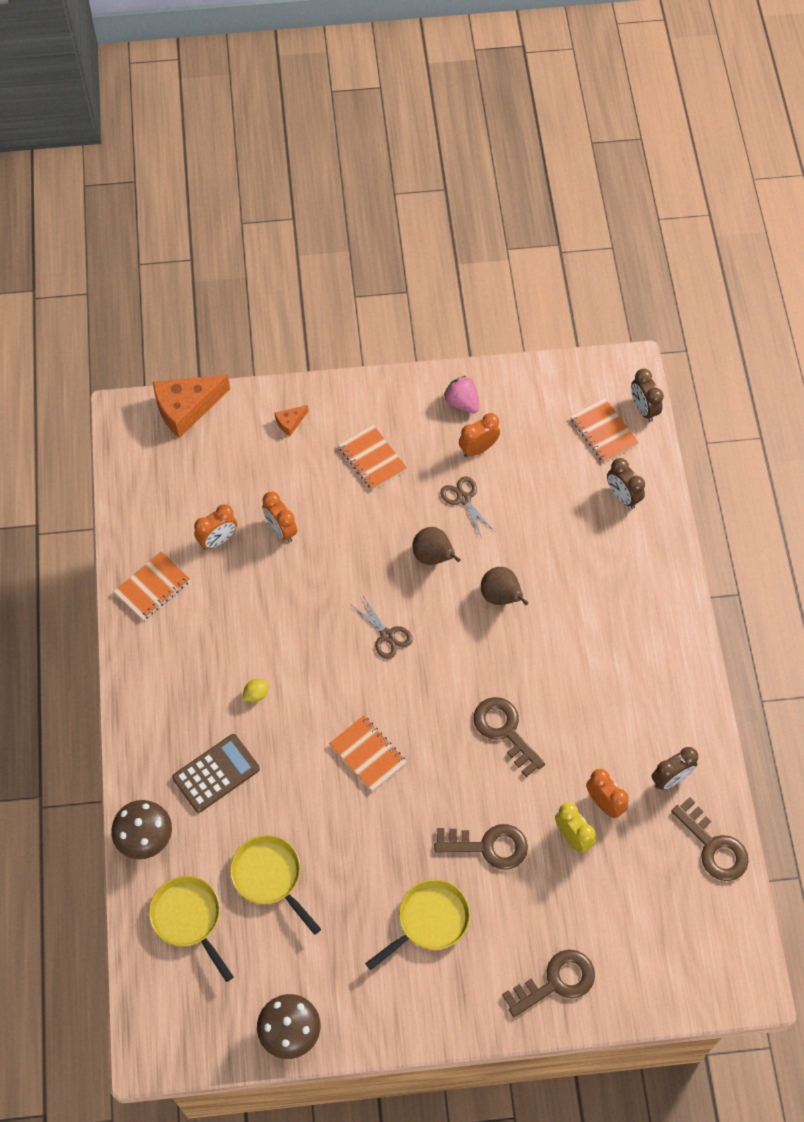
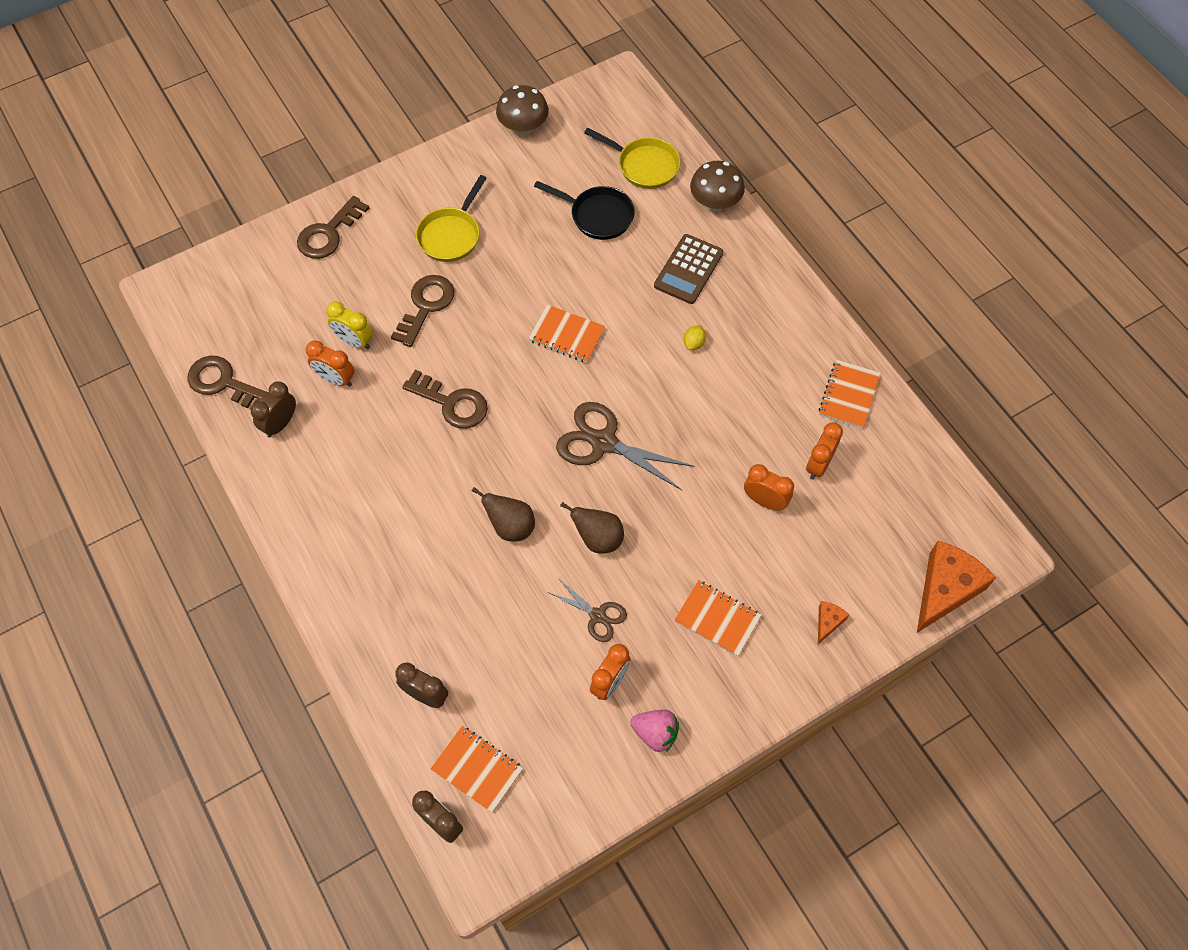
camera: 155 degrees right, 0 degrees up
yellow pan [230,835,321,935] -> black pan [534,181,635,240]
brown scissors [351,596,413,659] -> brown scissors [556,402,695,490], size x1.77
brown key [434,824,528,869] -> brown key turned 135 degrees clockwise [391,275,454,347]

